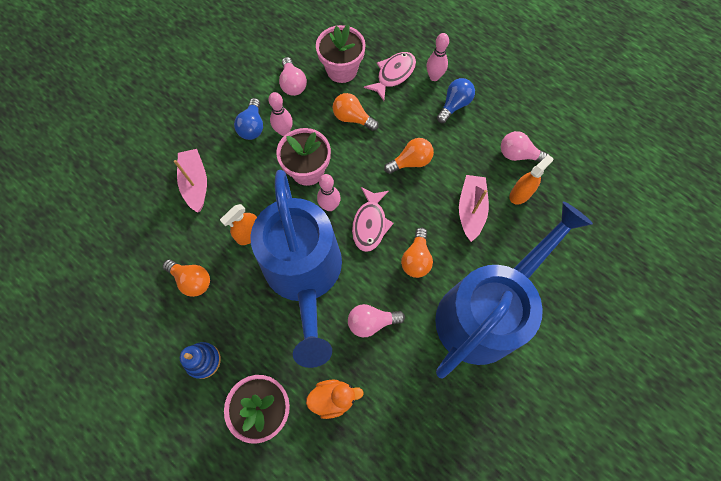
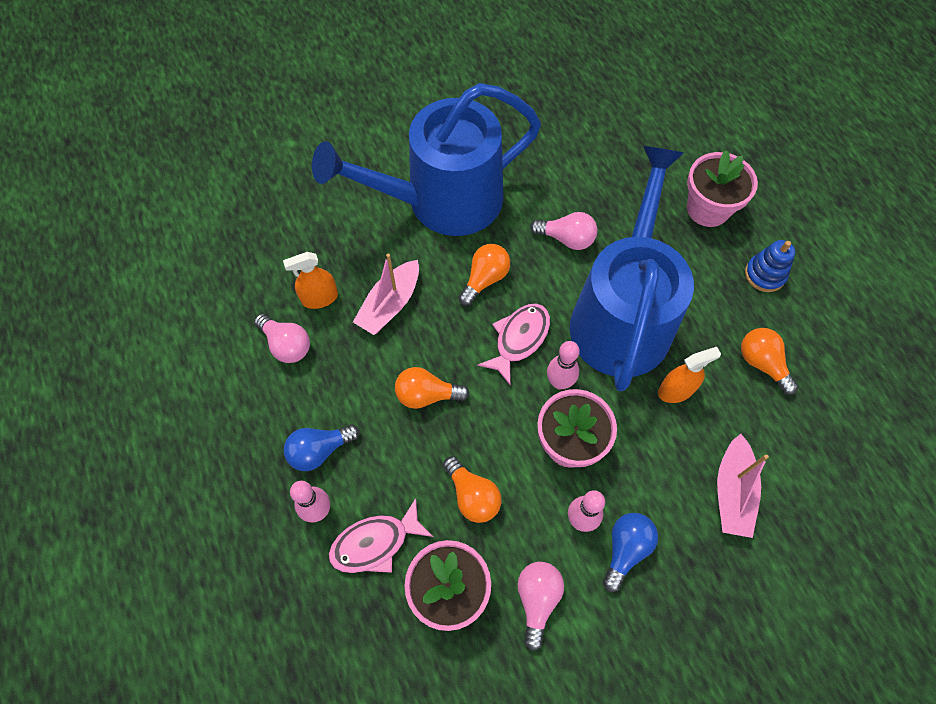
camera: 155 degrees left, 5 degrees down
orange duck [306,379,364,419] -> none

